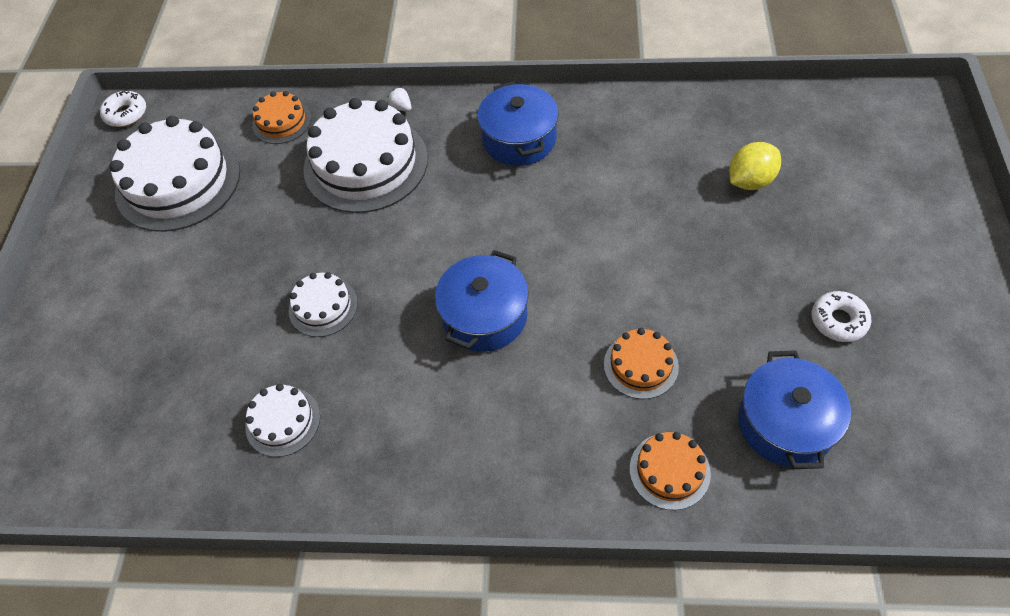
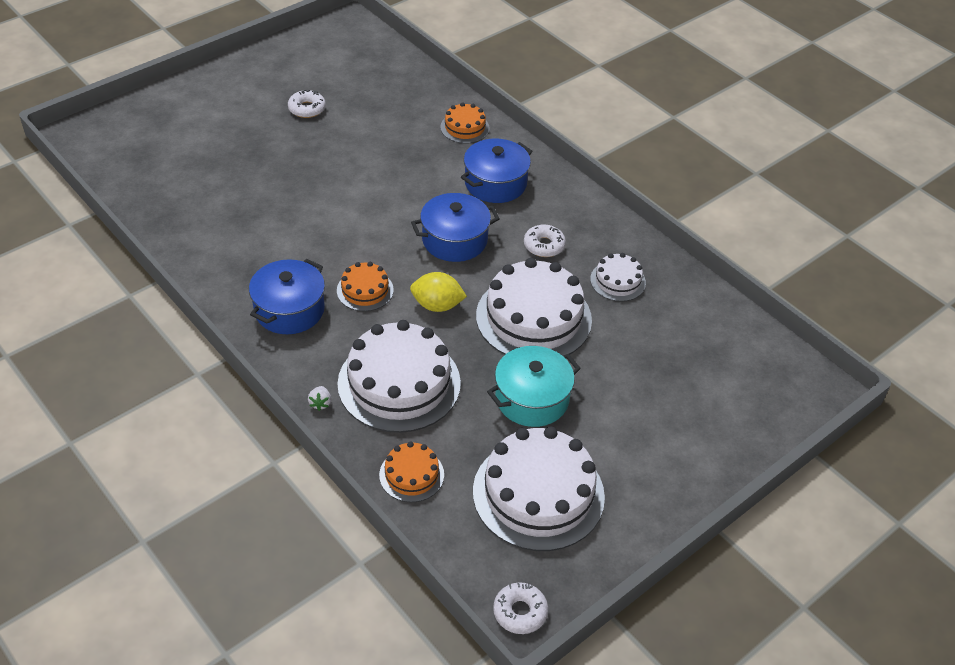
camera: 140 degrees left, 10 degrees down
white cake [289,272,358,337] -> white cake [476,258,592,356], size x2.02
orange cake [604,328,679,399] -> orange cake moved to [337,262,394,311]
yellow lemon [729,142,781,190] -> yellow lemon moved to [410,272,467,312]
blue pot [738,350,851,469] -> blue pot moved to [461,139,532,203]
none -> turquoise pot [487,346,581,427]
none -> white donut [524,225,566,257]

